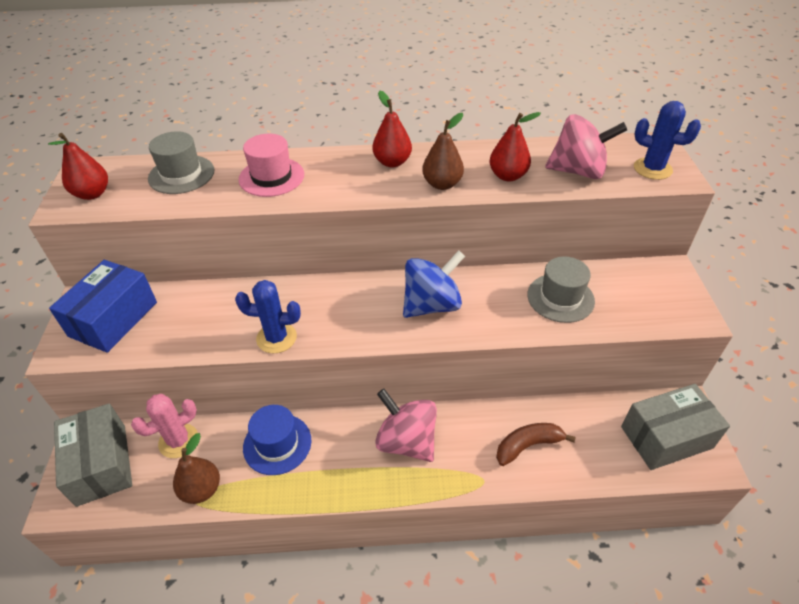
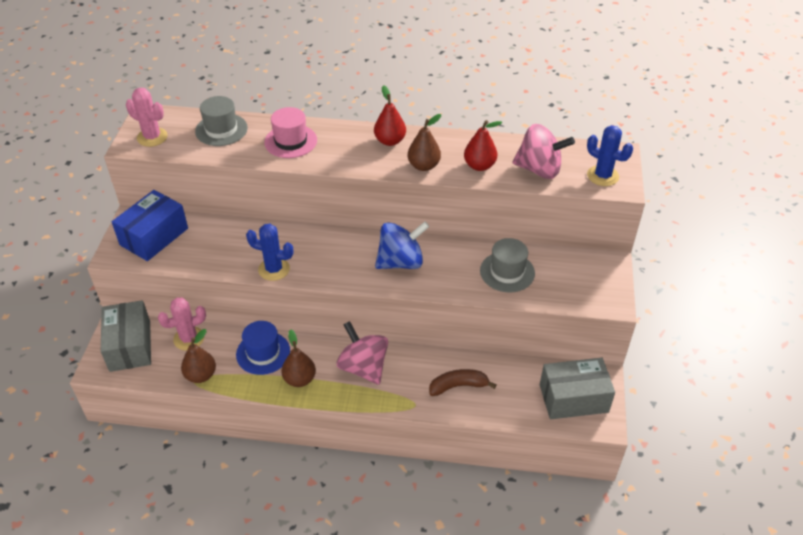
camera: 10 degrees right, 0 degrees up
red pear [48,133,108,200] -> pink cactus [126,88,168,147]
none -> brown pear [281,329,316,387]

